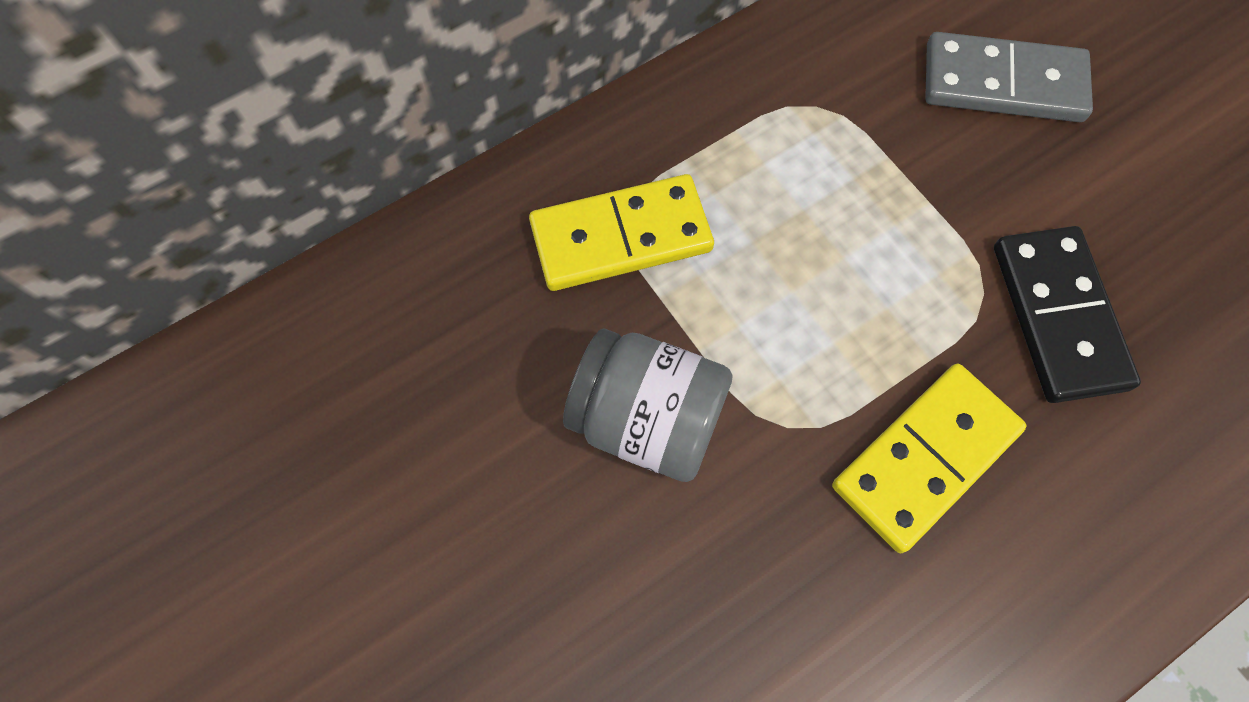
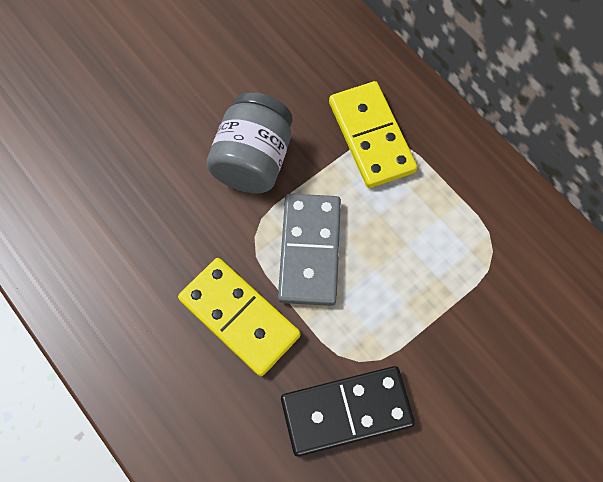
camera: 85 degrees right, 0 degrees up
grey domino [925,32,1093,122] -> grey domino moved to [278,194,341,306]

